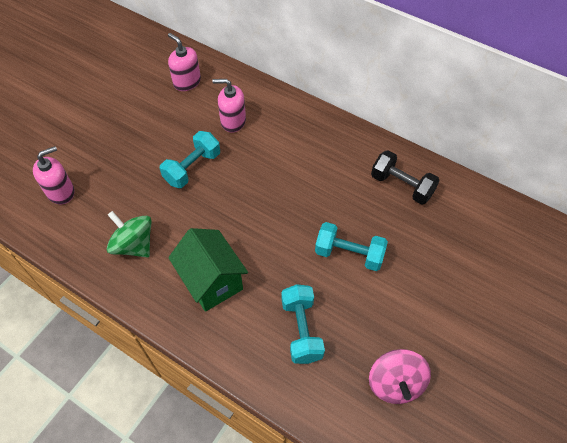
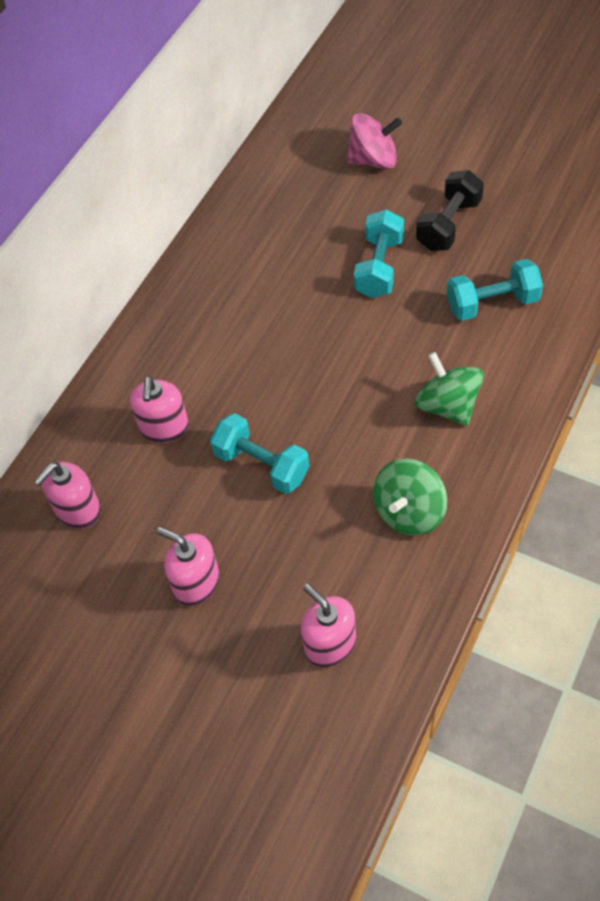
camera: 90 degrees left, 0 degrees up
green house [168,228,248,312] -> green spinning top [415,352,484,426]
pink spinning top [369,349,431,404] -> pink spinning top moved to [347,113,402,169]
black dumbbell [371,150,440,205] -> black dumbbell moved to [416,170,484,251]
none -> pink soap dispenser [157,527,220,606]

